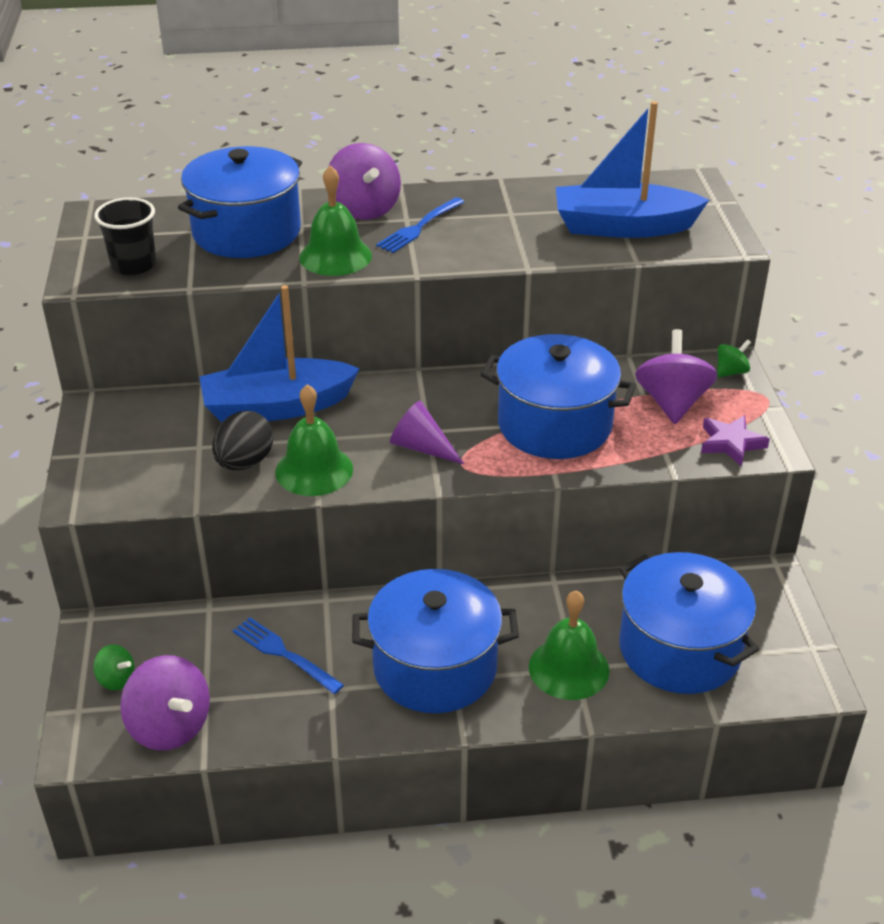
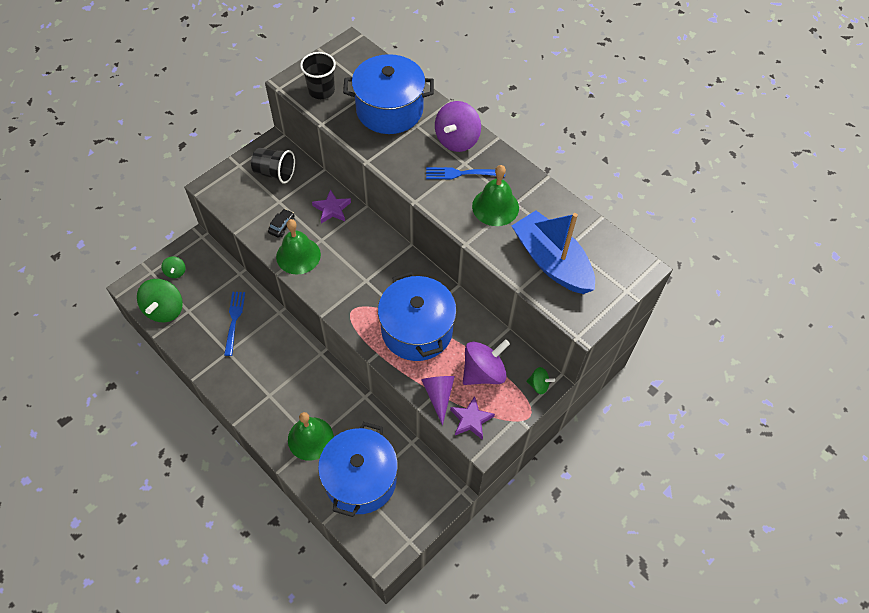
camera: 50 degrees right, 20 degrees up
purple spinning top [120,655,210,750] -> green spinning top [137,279,183,322]
blue boat [200,285,360,422] -> purple star [312,189,351,223]
black egg [212,411,273,470] -> black car [268,209,295,238]
green bell [299,166,372,276] -> green bell moved to [472,165,519,226]
blue pot [352,569,519,713] -> none
purple cone [390,401,464,464] -> purple cone moved to [421,376,455,425]
none -> black cup [251,148,295,184]

